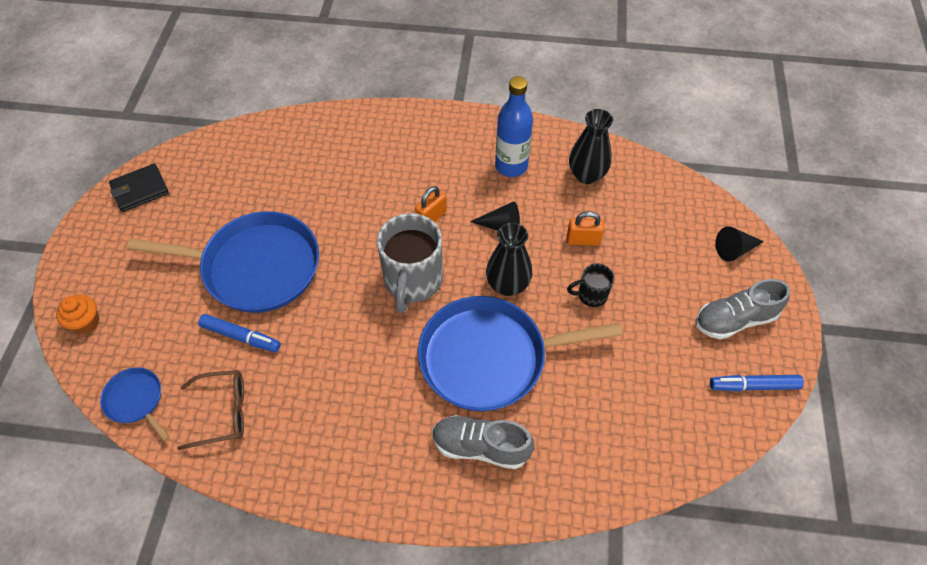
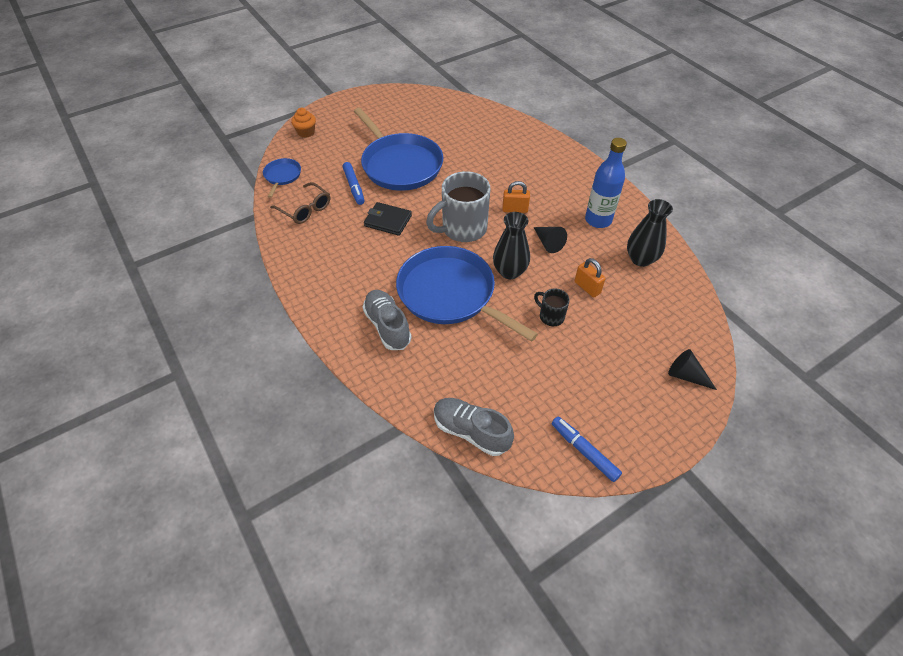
camera: 50 degrees right, 5 degrees down
black wallet [109,164,169,212] -> black wallet moved to [364,202,412,236]
grey shoe [696,279,790,339] -> grey shoe moved to [434,398,514,456]

